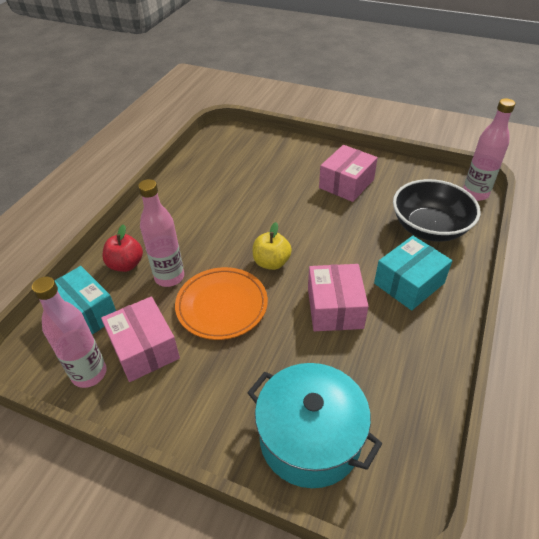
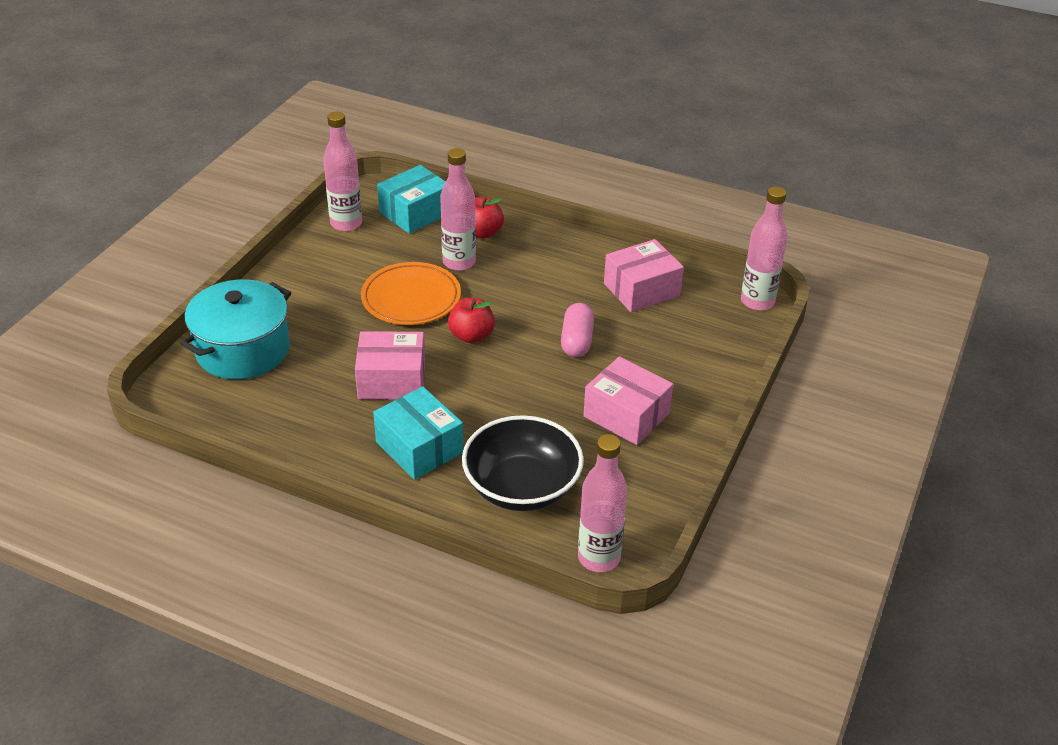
camera: 90 degrees right, 5 degrees down
pink box [101,296,180,382] -> pink box moved to [604,239,684,312]
yellow apple [253,222,292,270] -> red apple [448,298,495,343]
none -> pink capsule [561,303,594,357]
none -> pink bottle [741,187,787,311]

